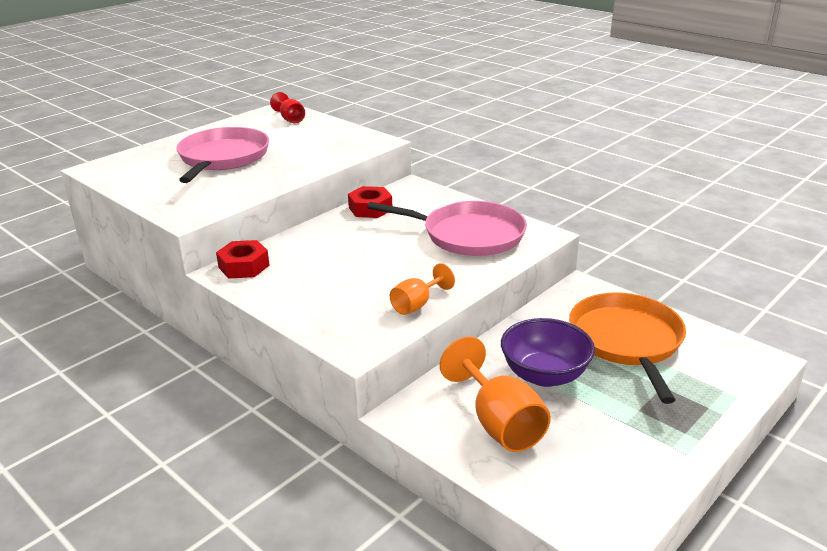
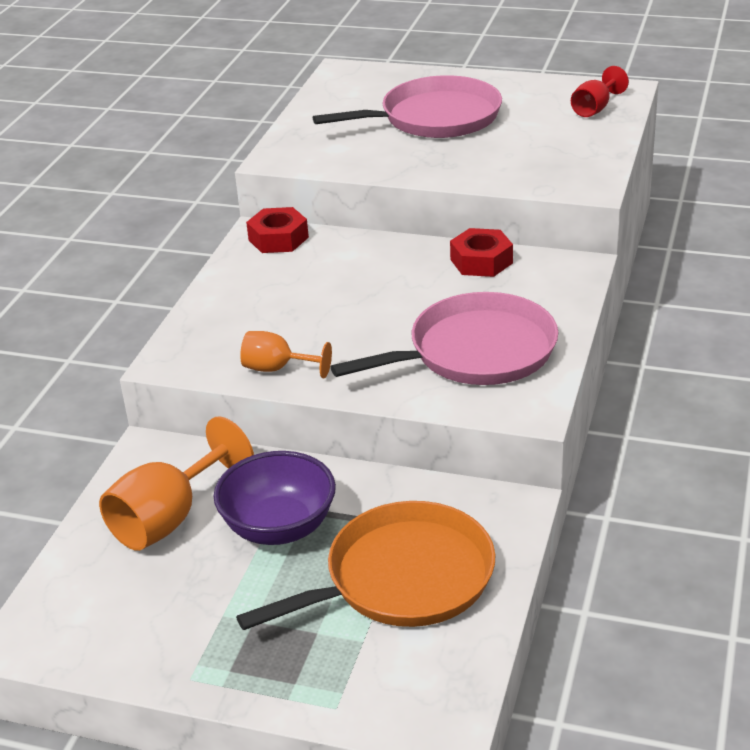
camera: 65 degrees right, 5 degrees up
pink pan [367,201,527,256] -> pink pan turned 105 degrees counterclockwise [331,292,558,385]

